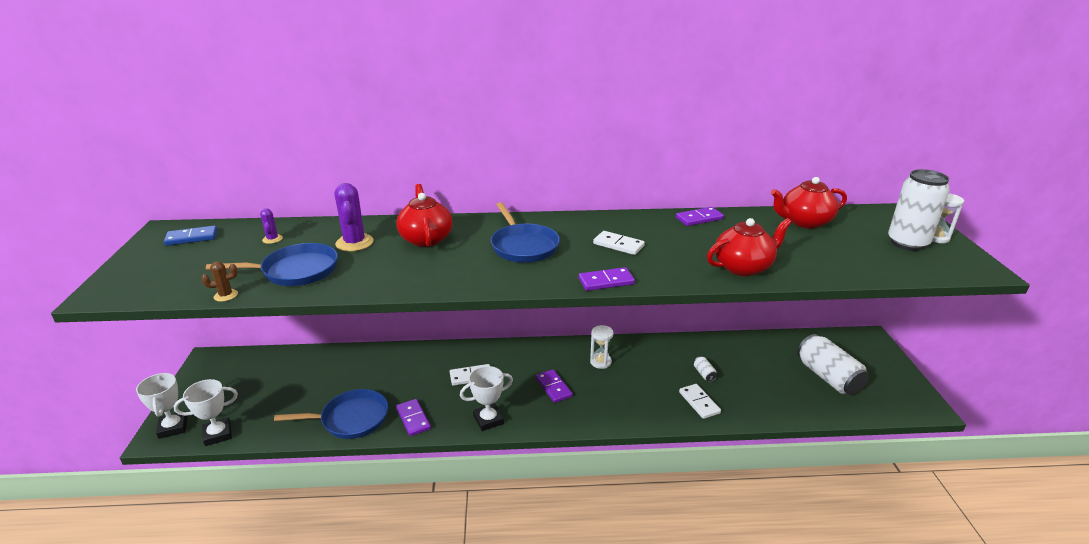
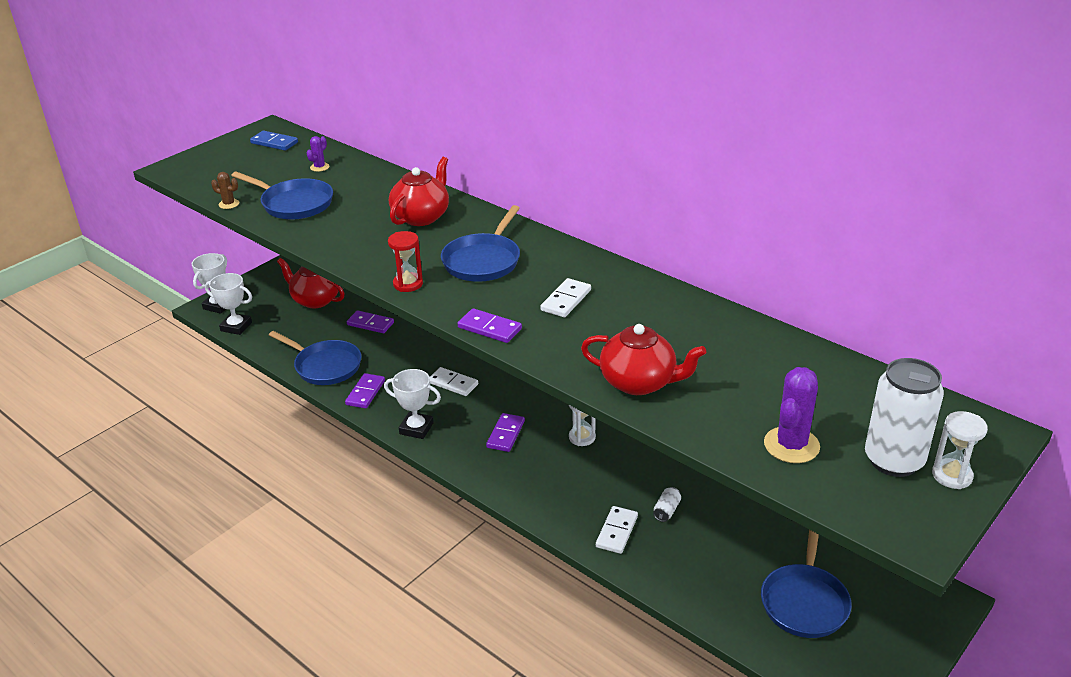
camera: 45 degrees right, 5 degrees up
purple cactus [335,183,374,252] -> purple cactus moved to [764,367,820,463]
white domino [593,231,645,255] -> white domino turned 45 degrees clockwise [540,278,591,317]
purple domino [676,207,724,226] -> purple domino moved to [347,310,394,333]
red teapot [771,177,847,229] -> red teapot moved to [277,258,345,308]
white can [797,334,869,395] -> blue pan [761,530,852,638]
none -> red hourglass [388,231,423,292]

